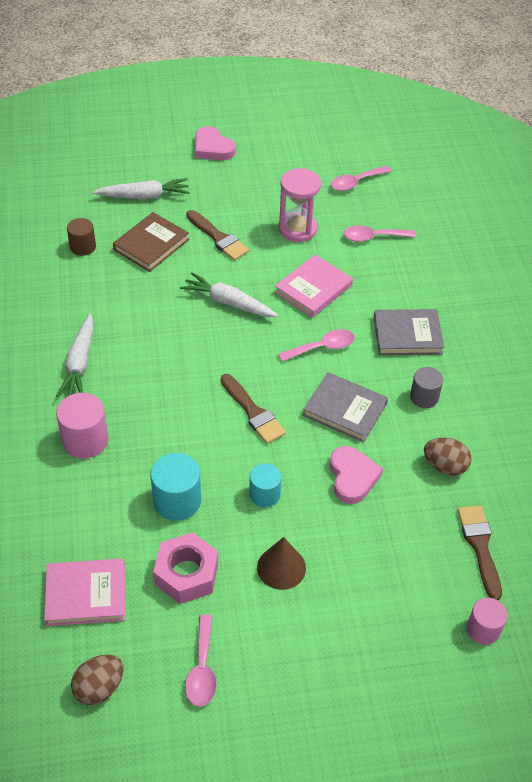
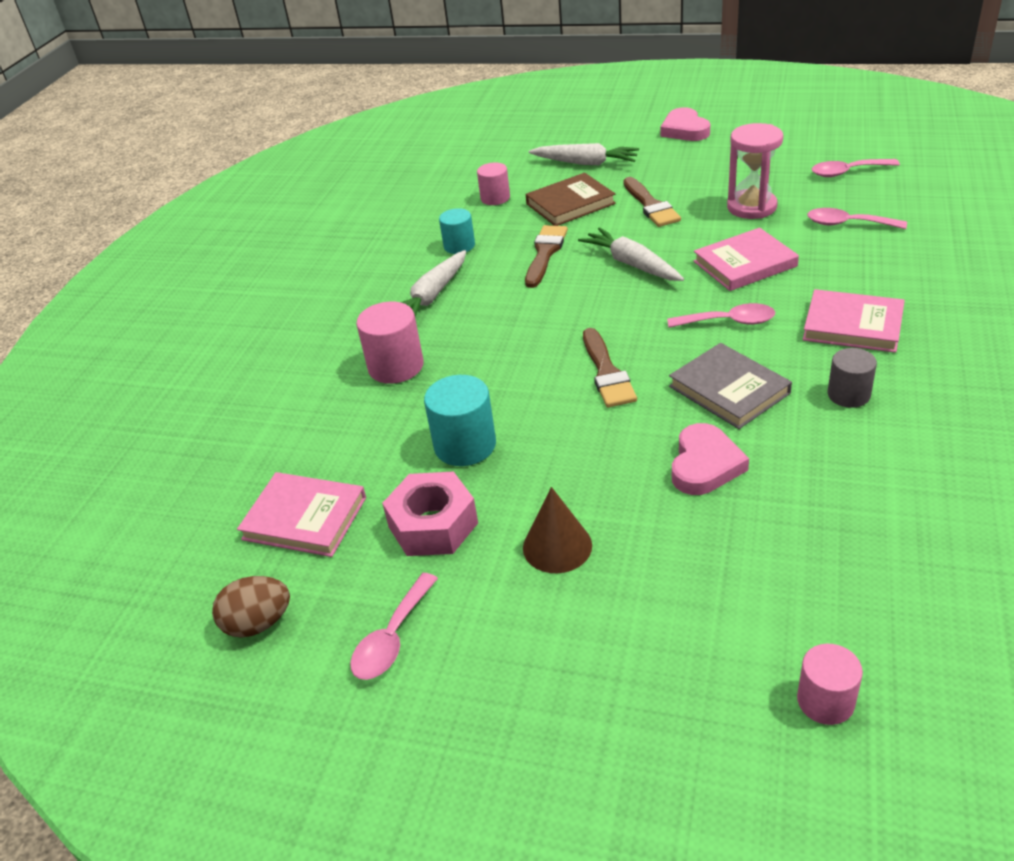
camera: 30 degrees right, 10 degrees down
brown cylinder [67,218,96,256] -> pink cylinder [477,163,510,205]
turquoise cylinder [249,463,282,507] -> turquoise cylinder moved to [439,208,475,254]
grey book [374,309,444,355] -> pink book [803,289,905,353]
brown egg [424,437,471,476] -> none
brown brush [457,505,502,600] -> brown brush moved to [525,225,568,288]

